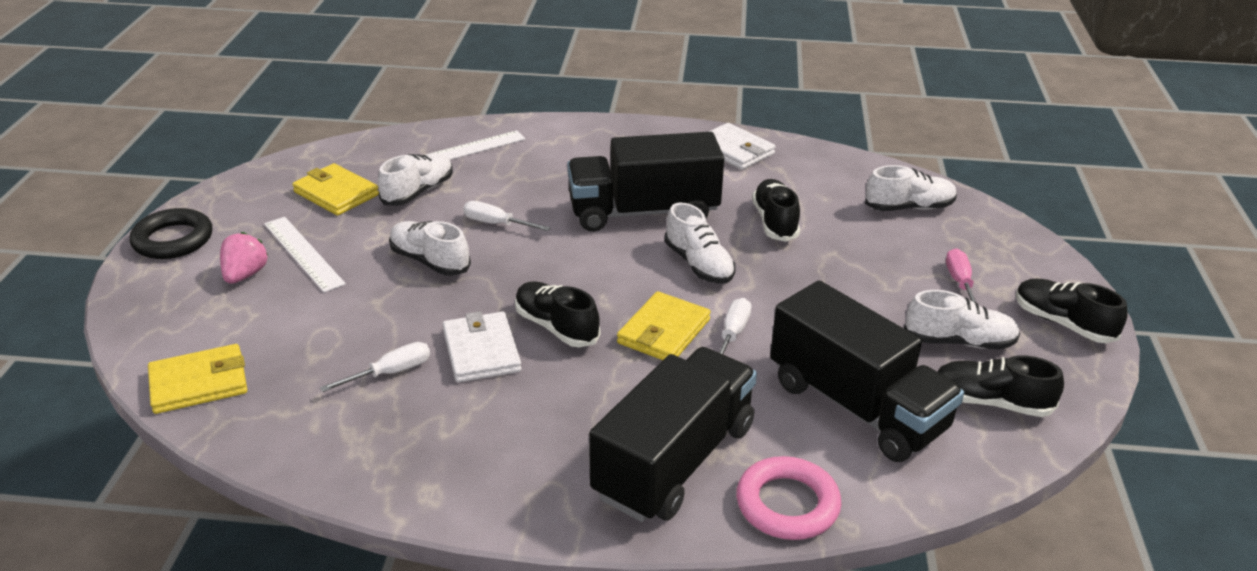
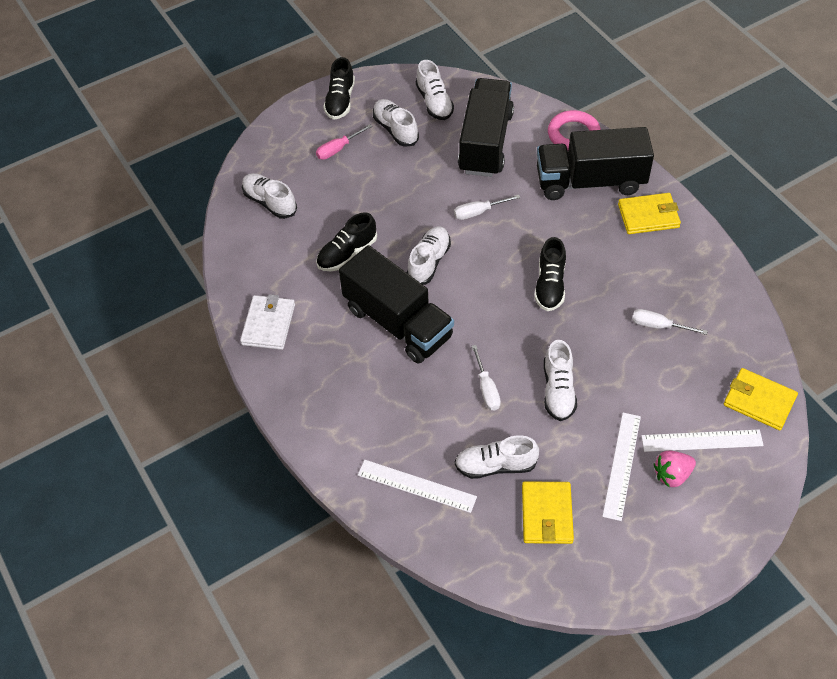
camera: 125 degrees left, 20 degrees up
black ring [130,208,212,259] -> none
white wallet [443,311,522,382] -> none
yellow wallet [617,291,711,360] -> yellow wallet moved to [618,193,681,234]
black shoe [937,355,1064,417] -> white shoe [416,60,454,120]
none -> white ruler [641,429,764,452]

